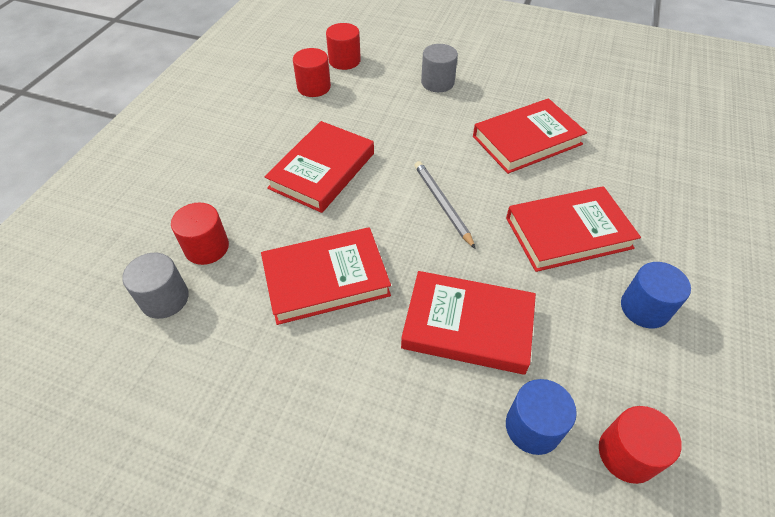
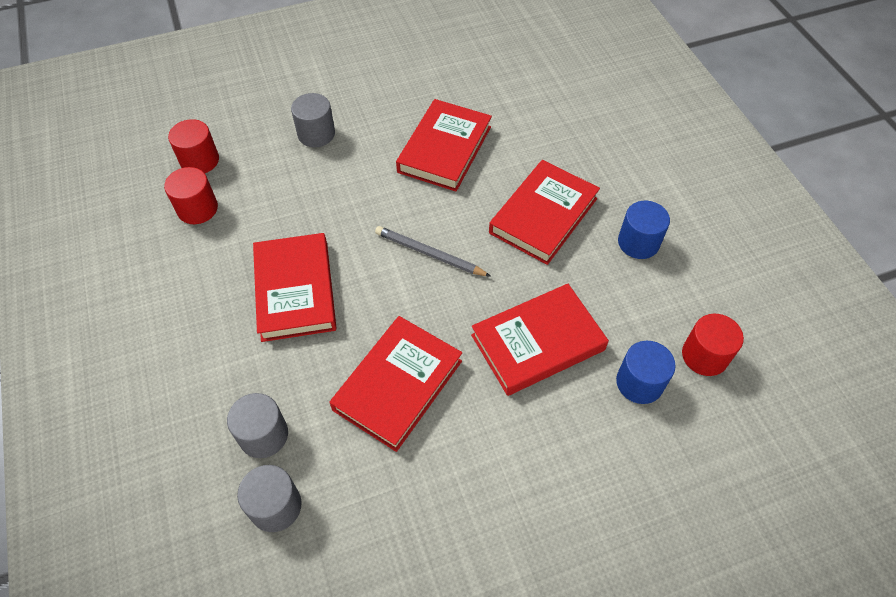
camera: 40 degrees left, 5 degrees up
red cylinder [171,202,229,265] -> grey cylinder [227,393,288,458]

